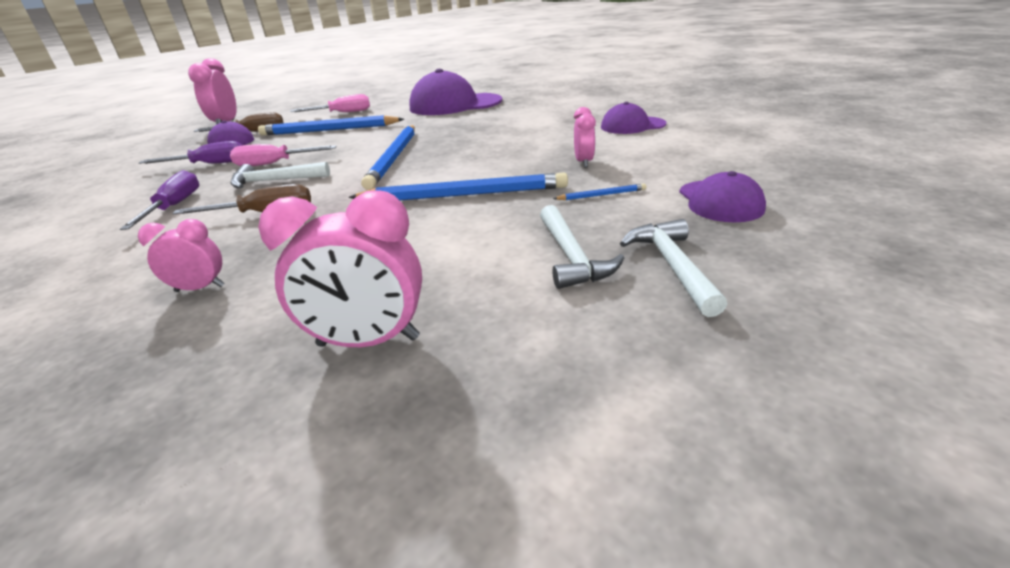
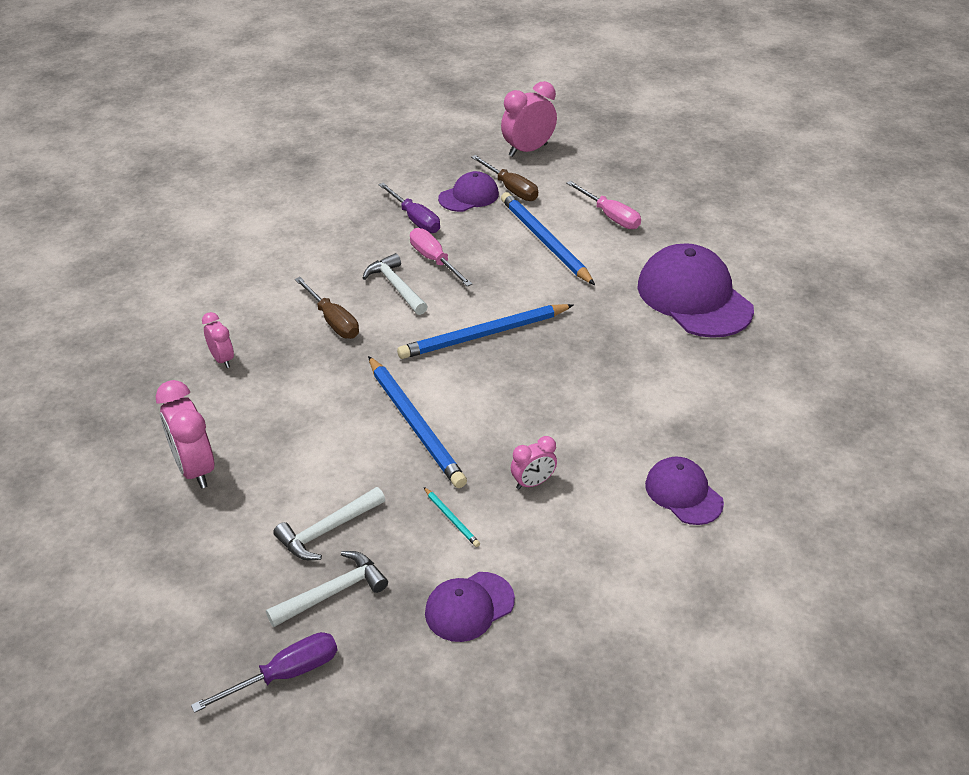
camera: 60 degrees right, 10 degrees up
purple screwdriver [120,170,199,230] -> purple screwdriver moved to [191,632,337,713]
blue pencil [553,183,646,200] -> turquoise pencil [424,487,480,547]

